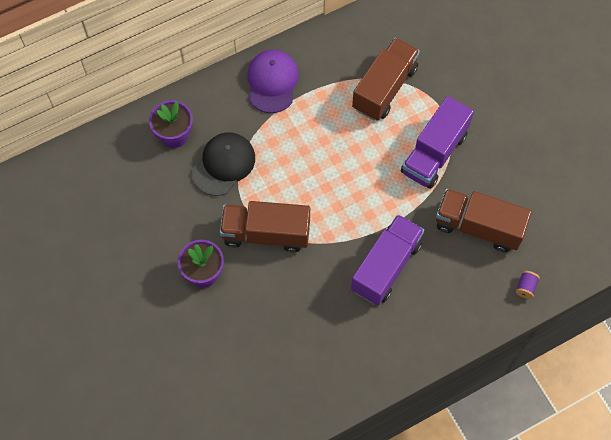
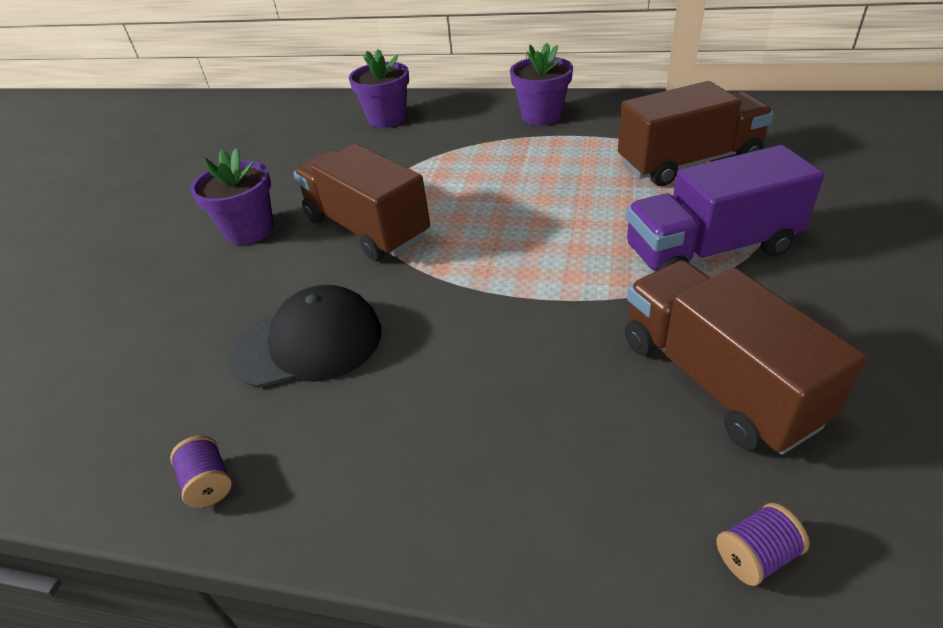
camera: 45 degrees right, 25 degrees down
black cap [191,132,255,196] -> black cap moved to [229,285,381,388]
purple cap [247,50,299,113] -> purple flower pot [510,43,573,125]
purple truck [351,214,424,306] -> none
none -> purple spool [170,435,232,508]

